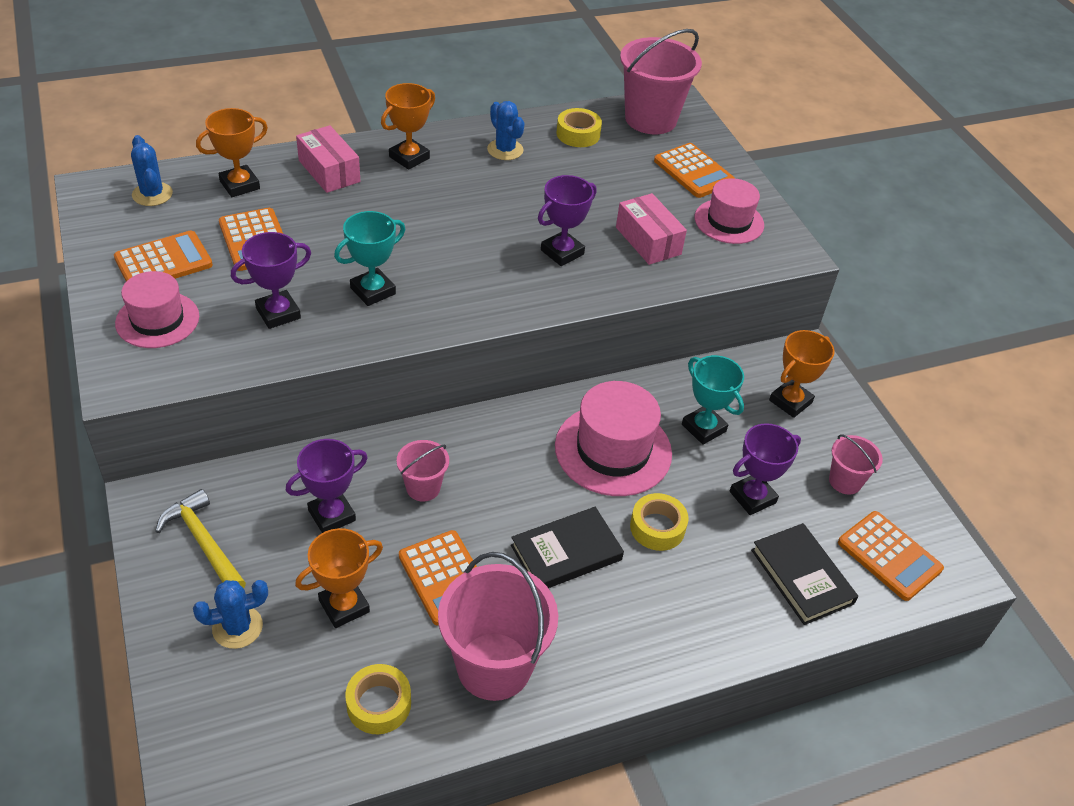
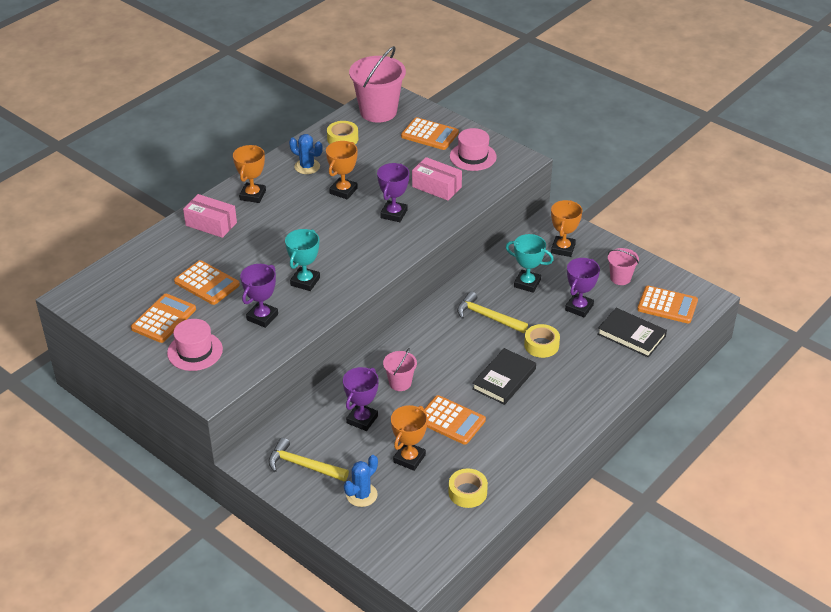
camera: 25 degrees left, 5 degrees down
blue cactus [131,135,173,206] -> none
orange trophy [196,108,268,197] -> orange trophy moved to [326,141,358,199]
pink bucket [438,552,558,701] -> none
pink hat [555,381,672,496] -> yellow hammer [457,291,528,333]

